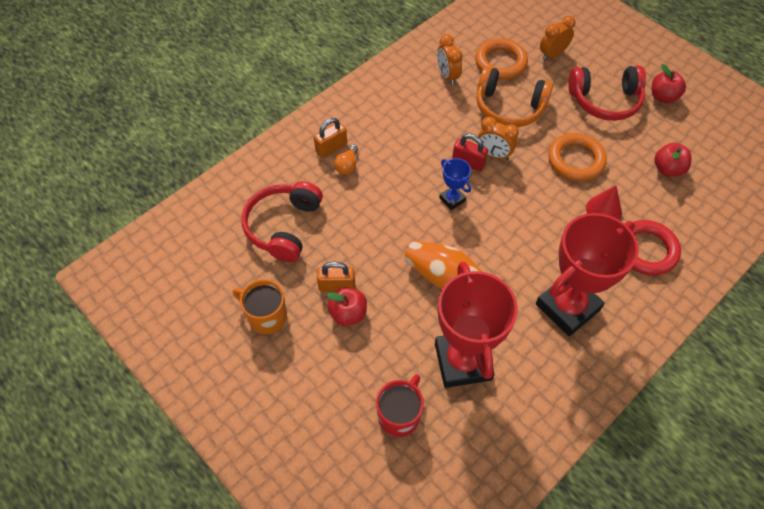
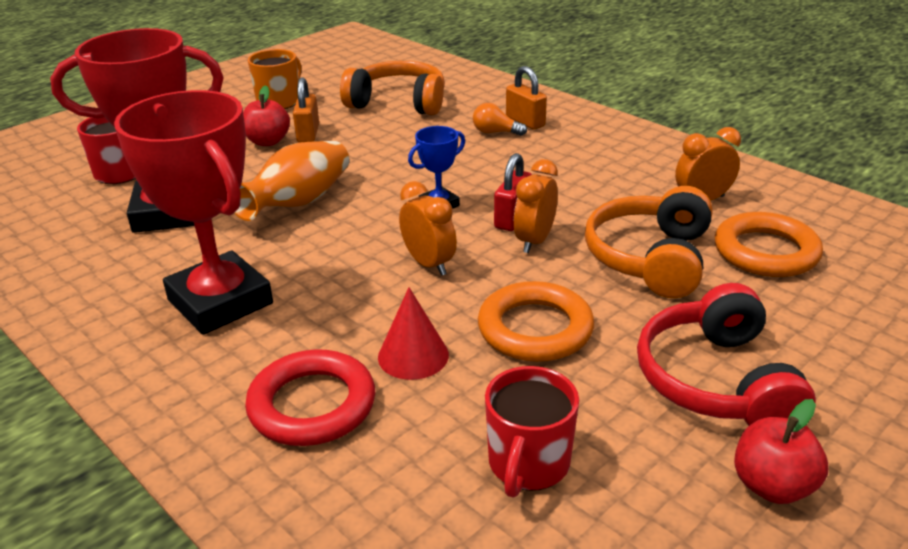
camera: 90 degrees right, 25 degrees down
red headphones [242,181,323,262] -> orange headphones [340,61,445,115]
orange clock [540,16,575,61] -> orange clock moved to [399,181,457,276]
red apple [654,143,691,177] -> red mug [485,366,579,498]

